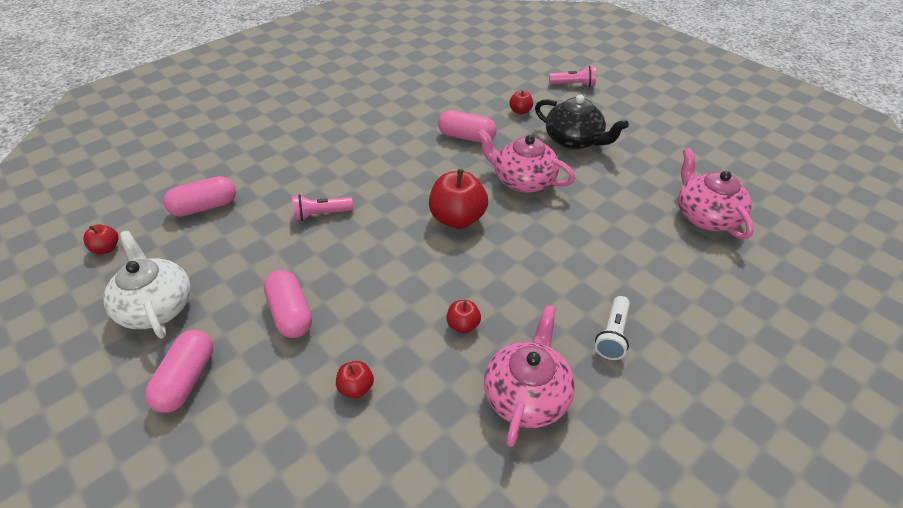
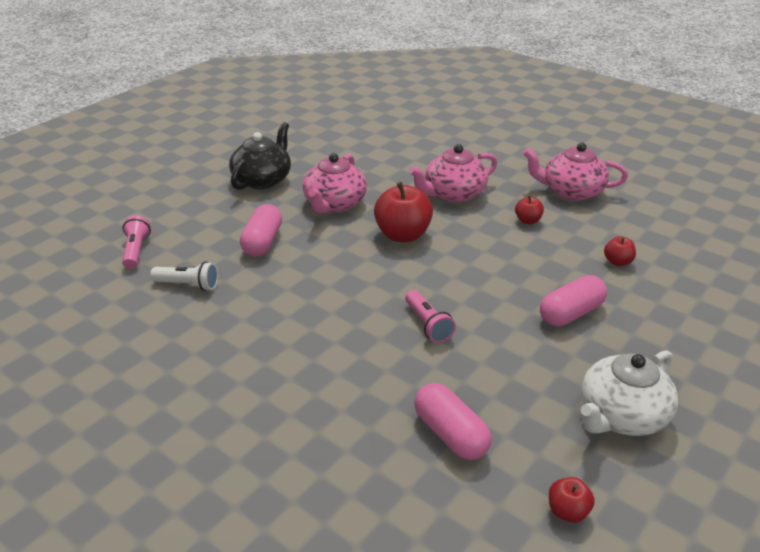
camera: 100 degrees left, 10 degrees down
pink capsule [145,330,213,413] -> none
red apple [509,90,533,114] -> none
pink flashlight [549,66,596,87] -> pink flashlight moved to [122,215,151,269]
white flashlight [595,296,630,360] -> white flashlight moved to [150,262,218,291]
pink teapot [678,148,754,239] -> pink teapot moved to [409,144,497,203]

